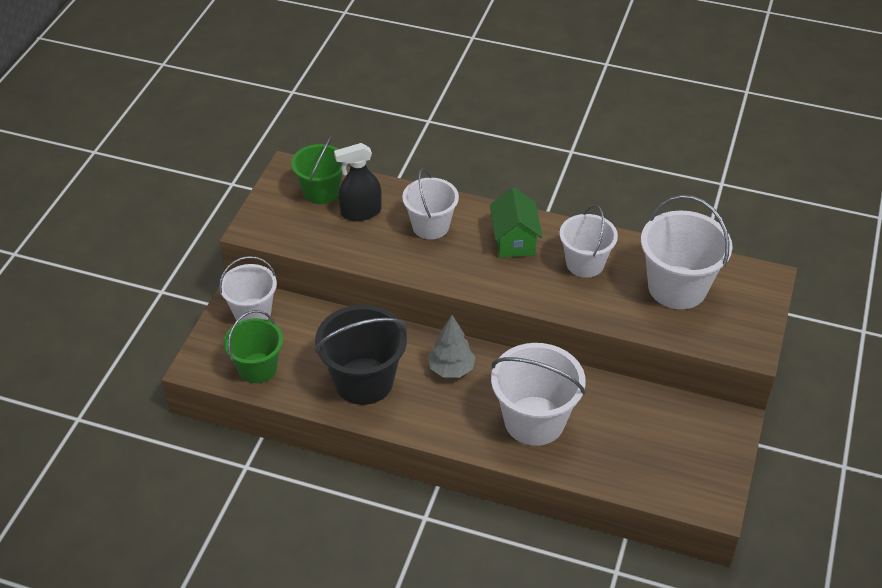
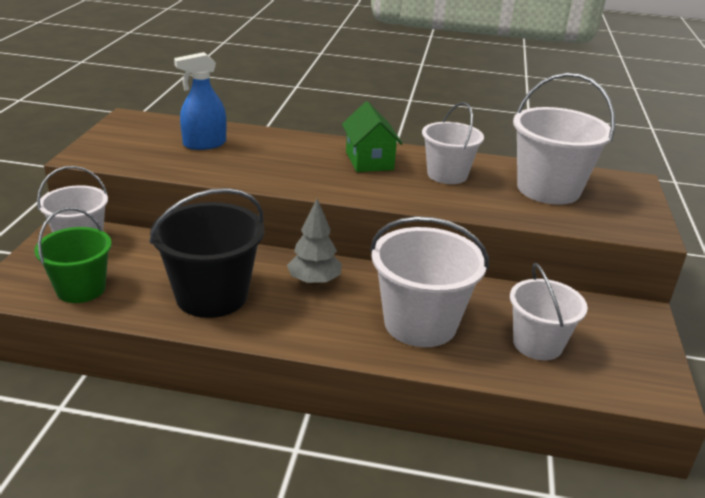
camera: 10 degrees left, 15 degrees down
green bucket [291,136,343,204] -> none
black spray bottle [334,143,382,221] -> blue spray bottle [174,52,226,150]
white bucket [402,168,459,239] -> white bucket moved to [510,263,588,360]

